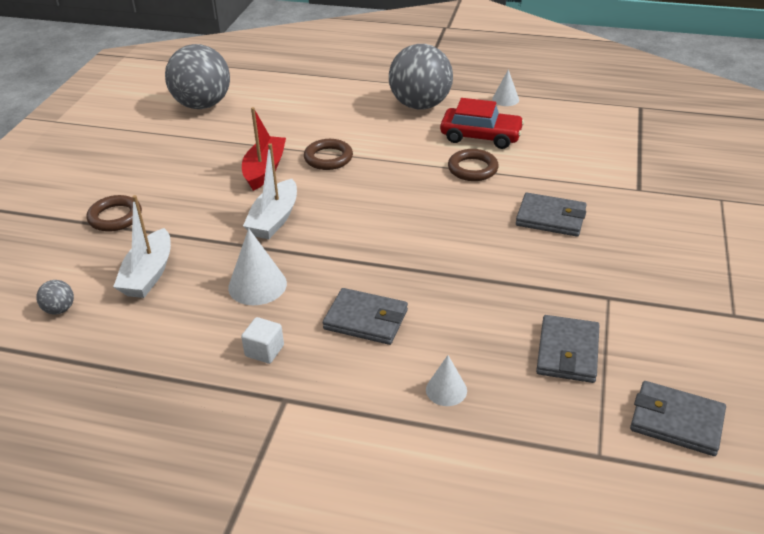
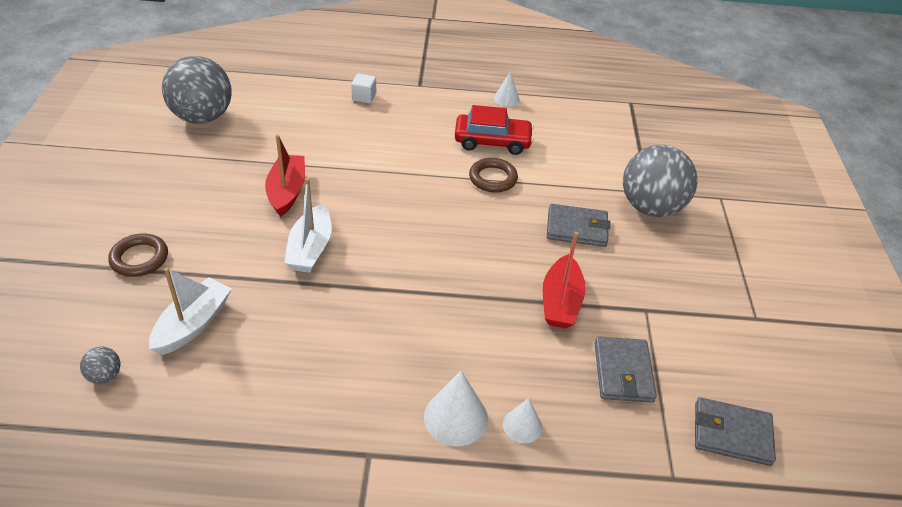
camera: 15 degrees left, 5 degrees up
white boat [113,195,171,298] -> white boat turned 150 degrees counterclockwise [149,267,231,355]
white cone [228,228,287,305] -> white cone moved to [424,371,488,446]
white cube [241,317,284,364] -> white cube moved to [351,74,376,103]
brown ring [304,139,353,170] -> none
grey wallet [323,288,408,345] -> none
grey ball [389,44,453,110] -> grey ball moved to [623,145,698,217]
none -> red boat [543,232,585,329]

